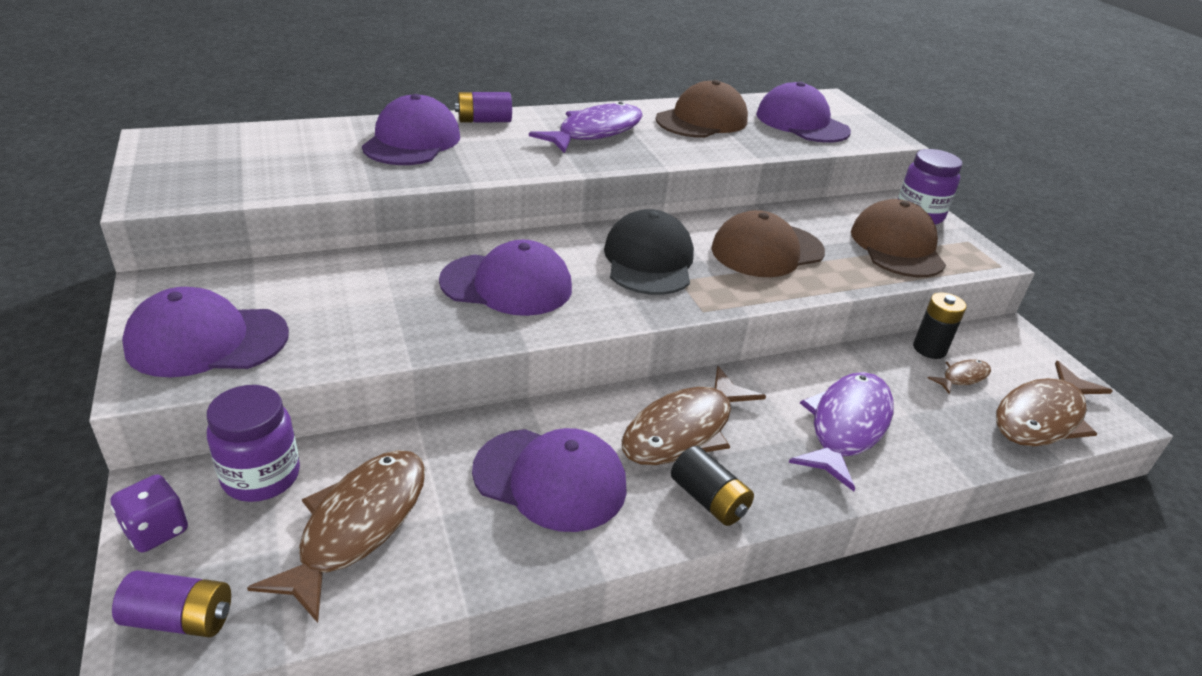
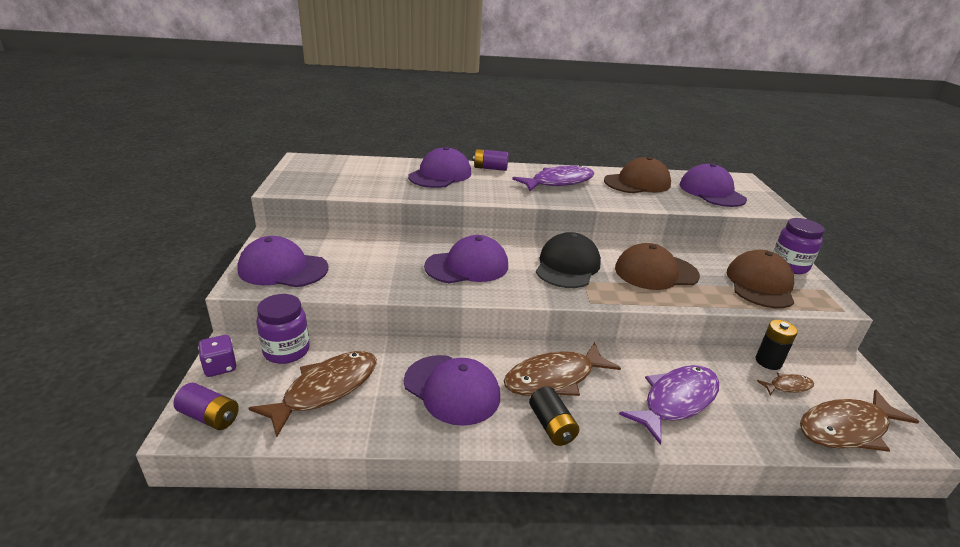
camera: 20 degrees right, 5 degrees down
purple cap [439,240,572,316] -> purple cap turned 45 degrees counterclockwise [424,235,508,283]

